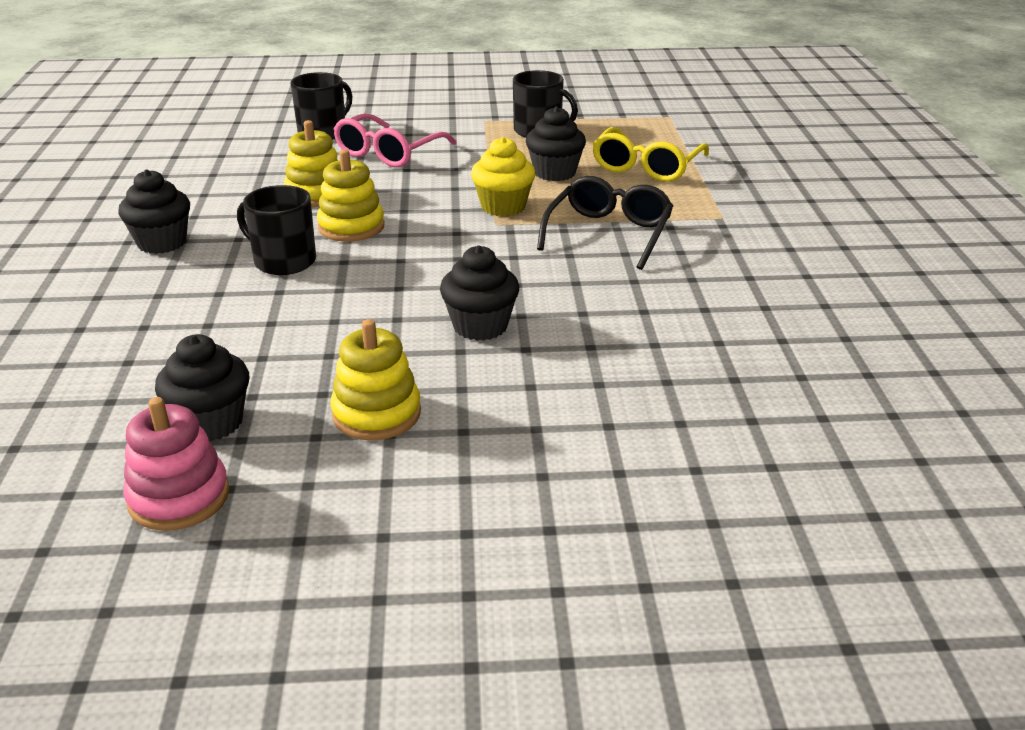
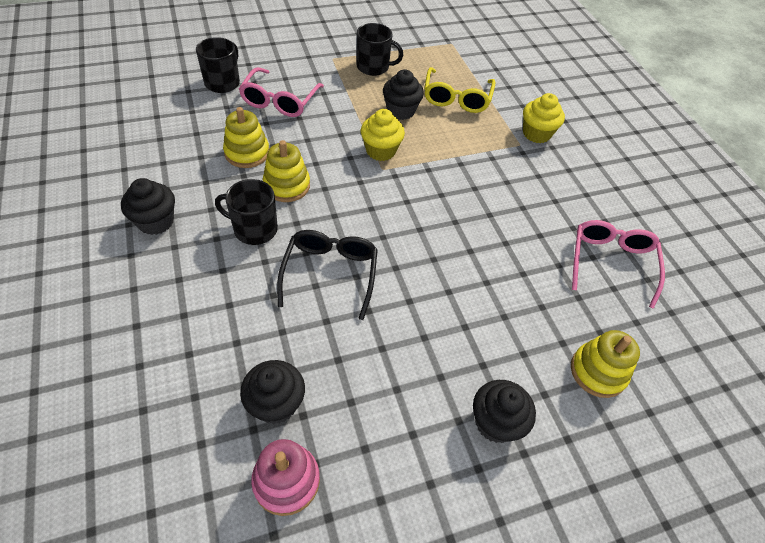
camera: 20 degrees left, 20 degrees up
yellow stacking toy [331,319,421,440] -> yellow stacking toy moved to [571,330,640,398]
black cupcake [440,246,519,341] -> black cupcake moved to [473,380,536,443]
black glasses [537,176,673,270] -> black glasses moved to [277,230,378,320]
none -> yellow cupcake [523,93,565,143]
none -> pink glasses [572,220,665,309]

